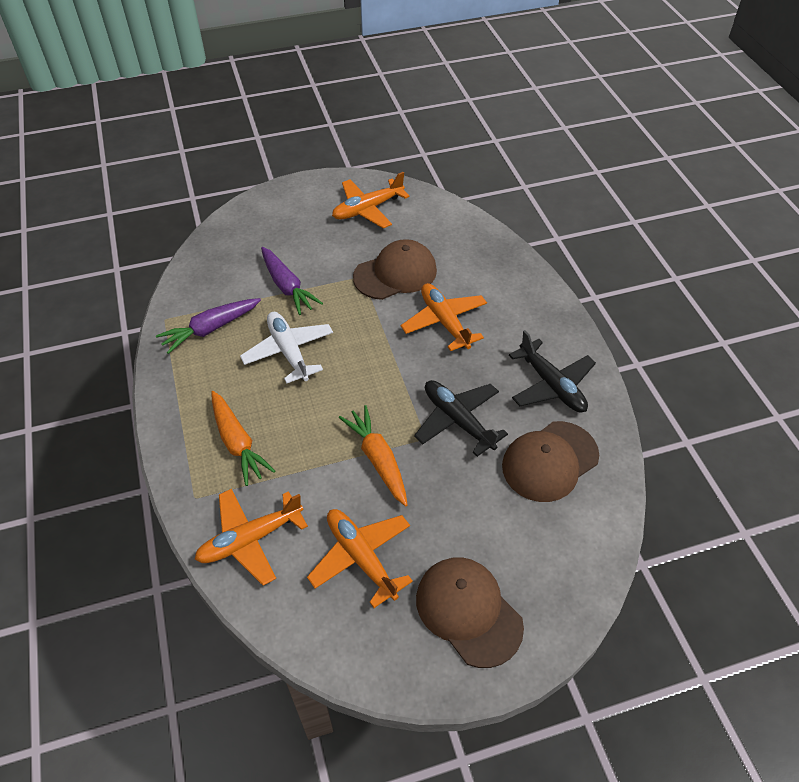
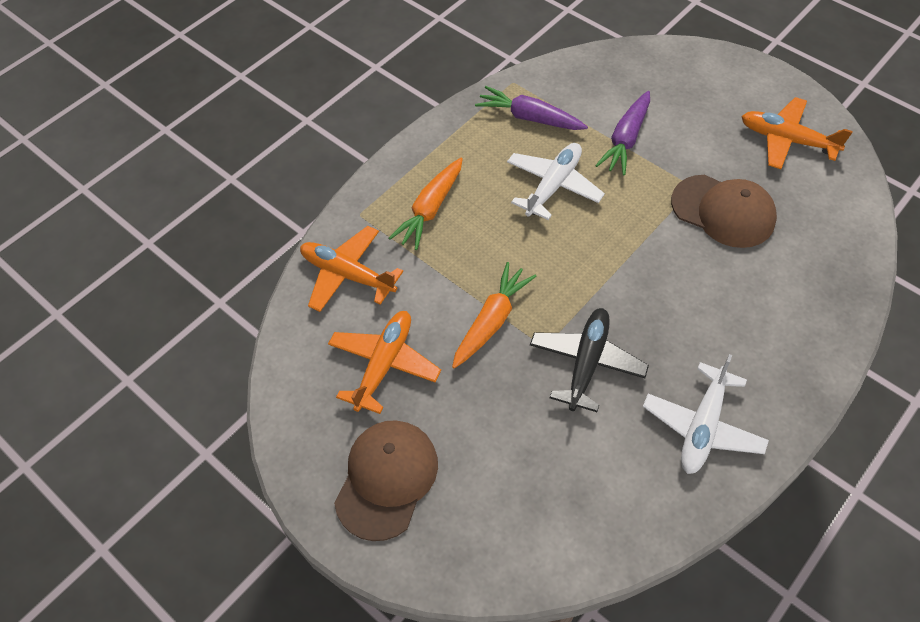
camera: 60 degrees right, 5 degrees up
orange plane [401,283,487,351] -> none
brown cap [502,421,599,502] -> none
black plane [509,330,596,413] -> white plane [643,354,769,474]

